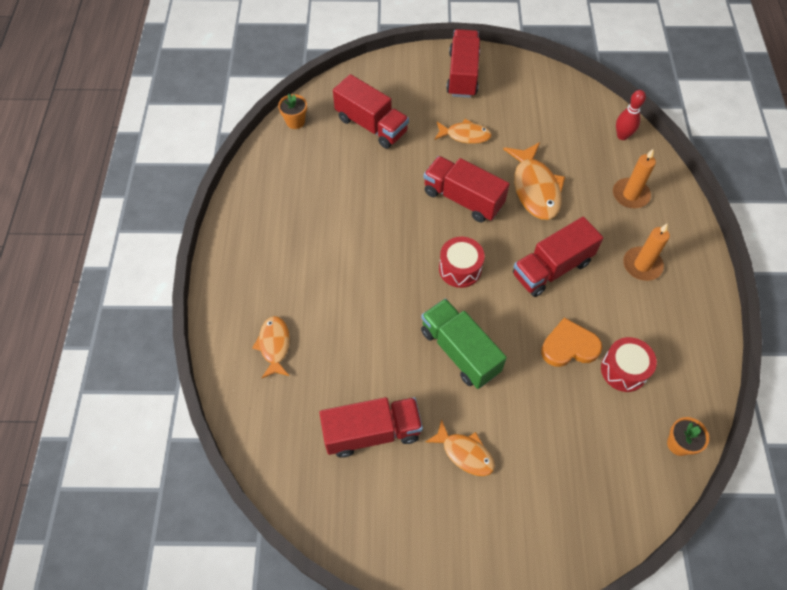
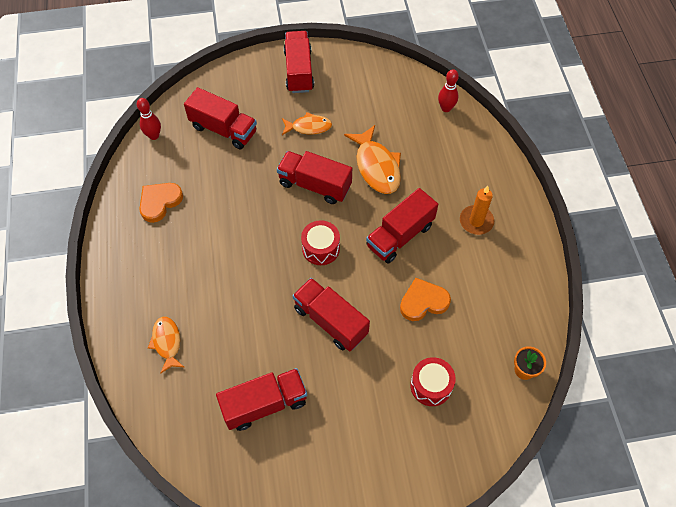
camera: 10 degrees left, 0 degrees up
orange flower pot [278,94,307,129] -> red bowling pin [137,98,161,140]
green truck [421,298,507,389] -> red truck [292,278,370,352]
orange fish [426,419,495,476] -> none
red drum [601,337,657,392] -> red drum moved to [410,357,456,406]
orange candle [613,149,656,208] -> none
none -> orange heart [139,183,183,223]

